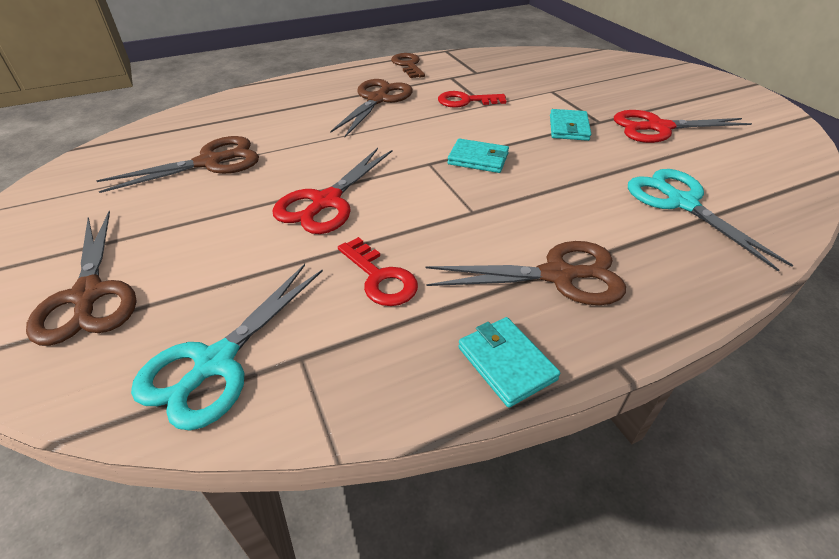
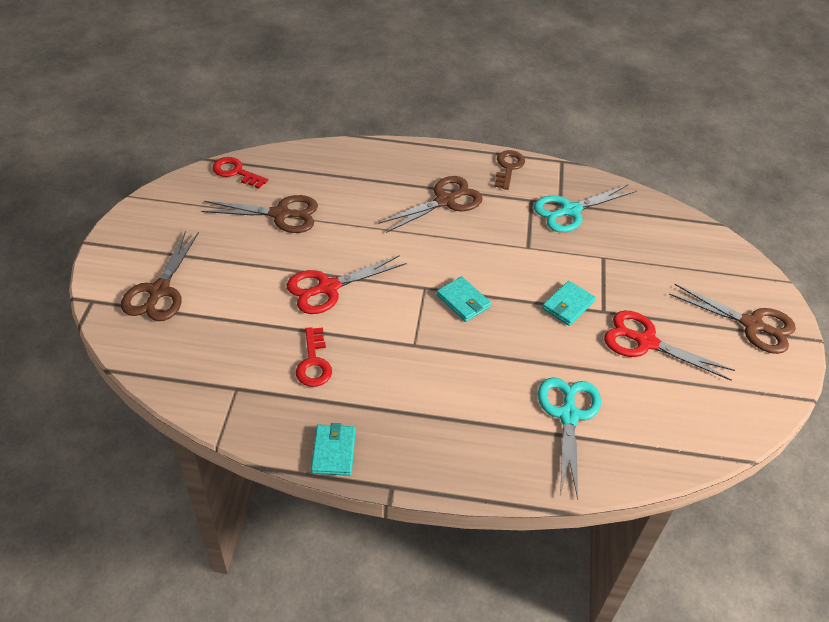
camera: 30 degrees right, 5 degrees up
turquoise scissors [131,264,323,431] -> turquoise scissors moved to [533,185,636,232]
brown scissors [425,241,626,305] -> brown scissors moved to [669,284,796,354]
red key [438,91,506,108] -> red key moved to [212,157,268,189]

